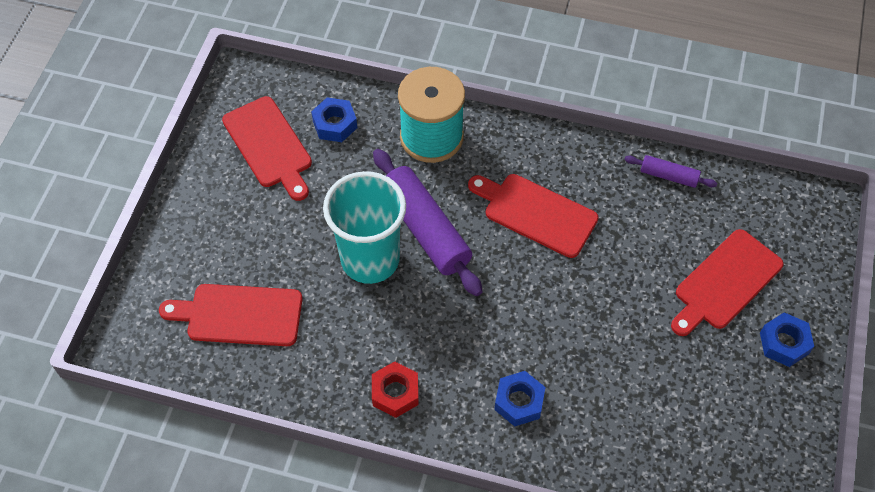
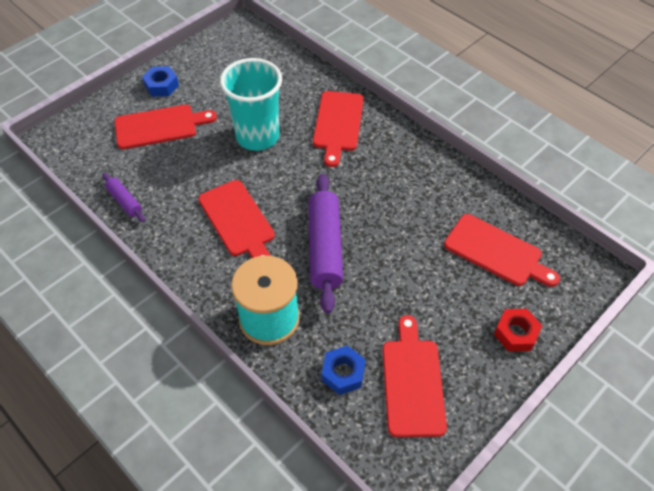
camera: 150 degrees left, 5 degrees down
turquoise cup [323,171,406,284] -> turquoise cup moved to [220,58,282,151]
red nut [372,361,419,418] -> red nut moved to [494,309,542,352]
blue nut [494,371,545,427] -> red cutting board [313,91,364,167]

